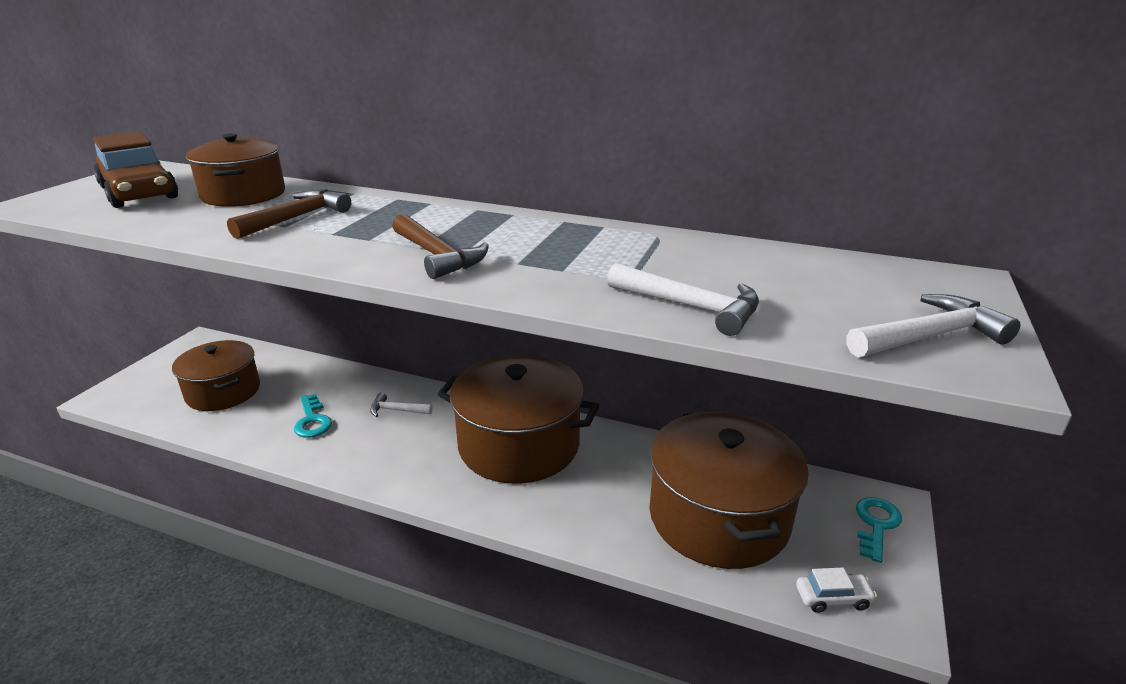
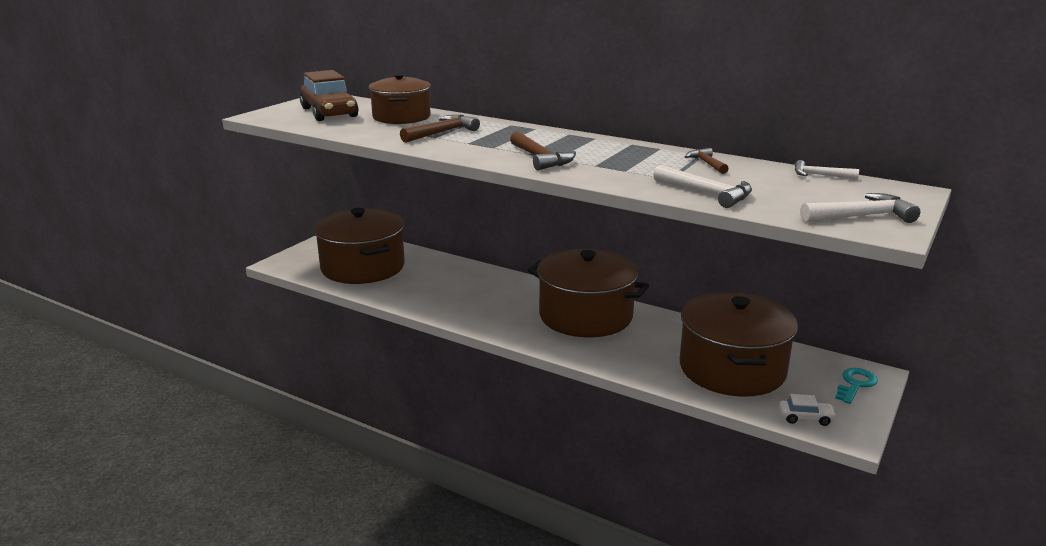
camera: 10 degrees right, 5 degrees down
brown pot [172,340,260,411] -> brown pot [314,208,405,284], size x1.55
turquoise key [294,394,332,438] -> none
white hammer [370,393,432,417] -> white hammer moved to [795,160,859,180]
none -> brown hammer [685,148,729,174]

